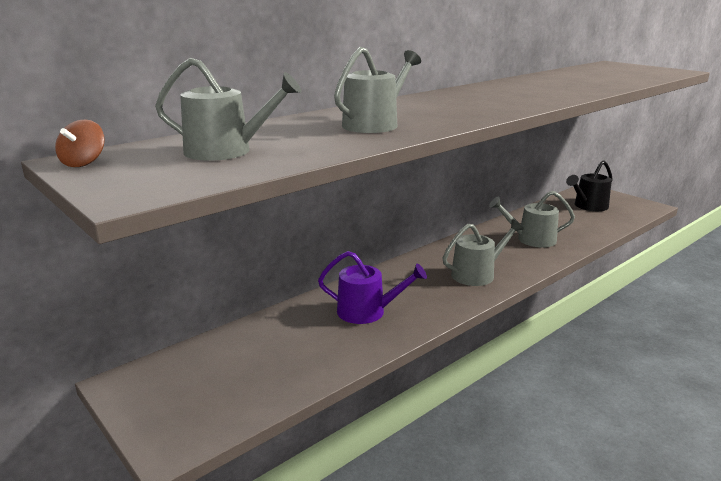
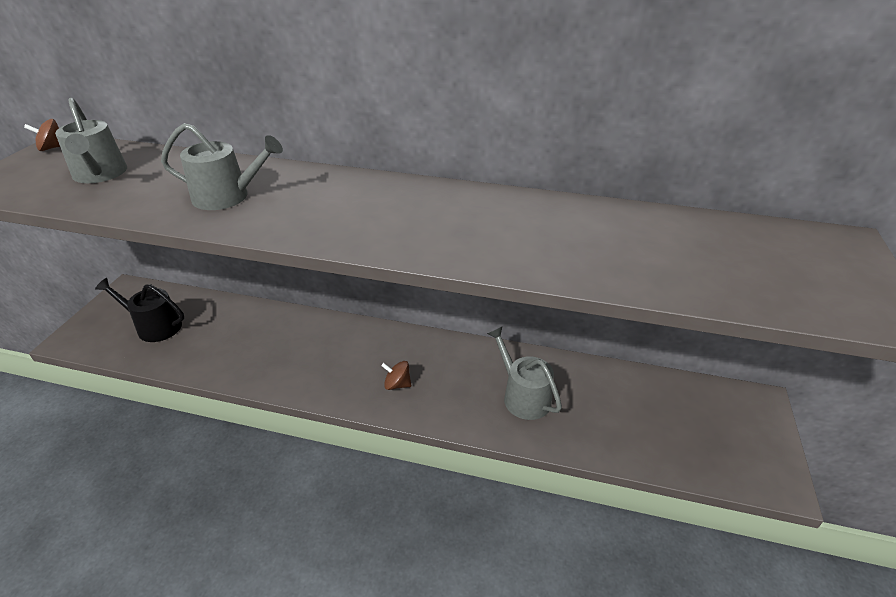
camera: 55 degrees right, 15 degrees up
purple watering can [318,251,427,324] -> none
grey watering can [443,219,524,286] -> brown spinning top [381,361,411,390]
black watering can [566,160,613,211] -> black watering can moved to [95,278,184,342]

